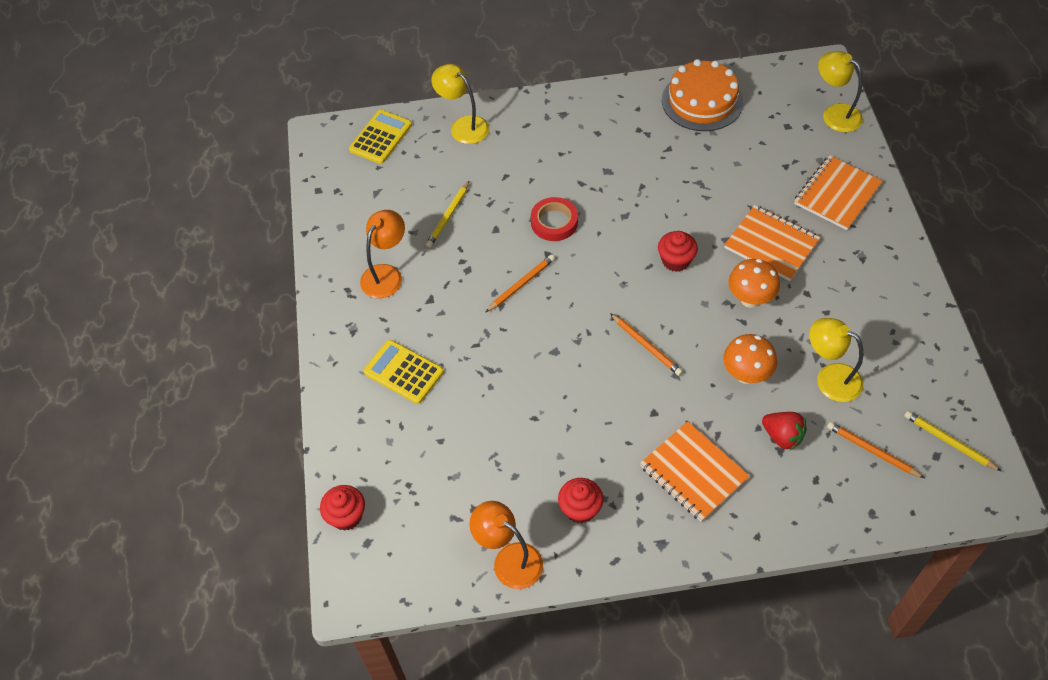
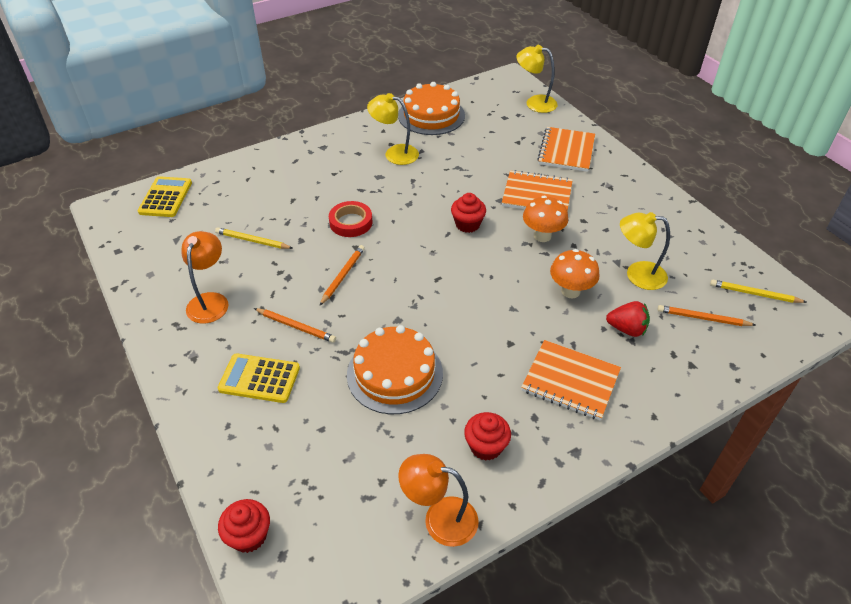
camera: 25 degrees left, 10 degrees down
yellow pencil [426,181,469,247] -> yellow pencil turned 105 degrees clockwise [215,227,292,249]
yellow lamp [431,64,489,144] -> yellow lamp moved to [367,93,419,165]
orange pencil [610,313,683,376] -> orange pencil moved to [254,308,336,343]
none -> orange cake [347,325,443,414]

